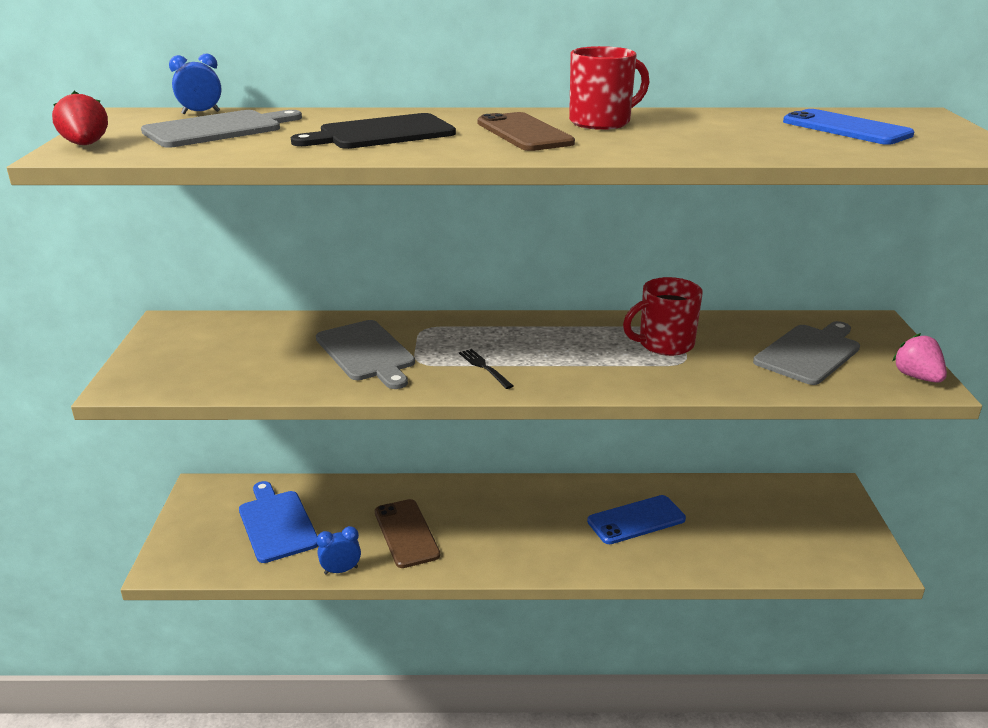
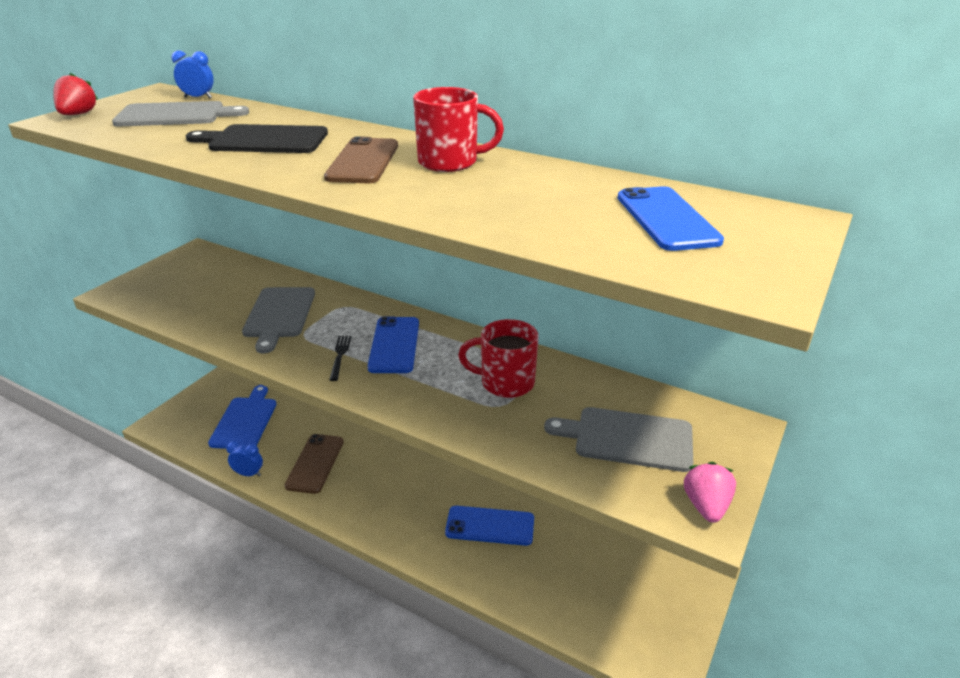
camera: 30 degrees right, 5 degrees up
grey cutting board [753,321,860,385] -> grey cutting board turned 150 degrees counterclockwise [544,407,693,472]
none -> blue phone [367,316,419,373]

